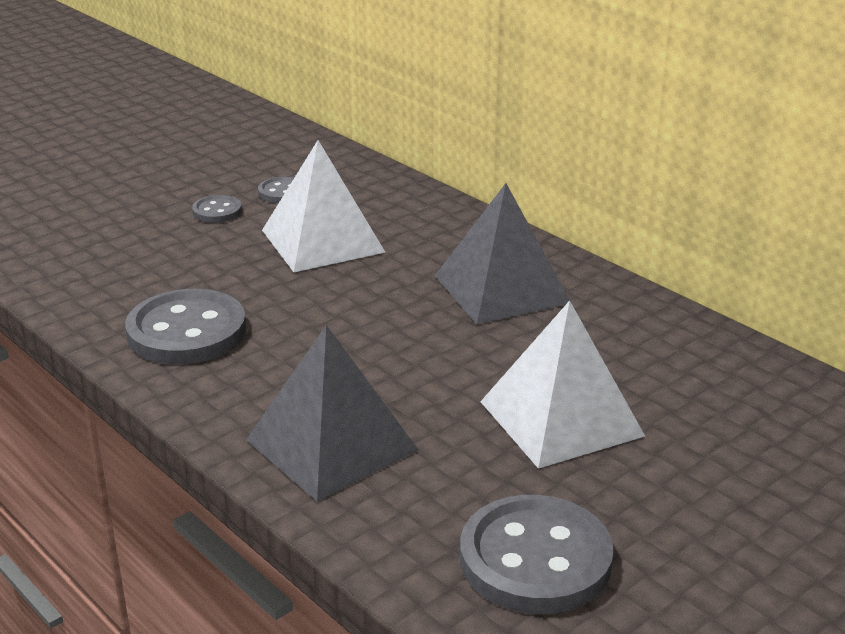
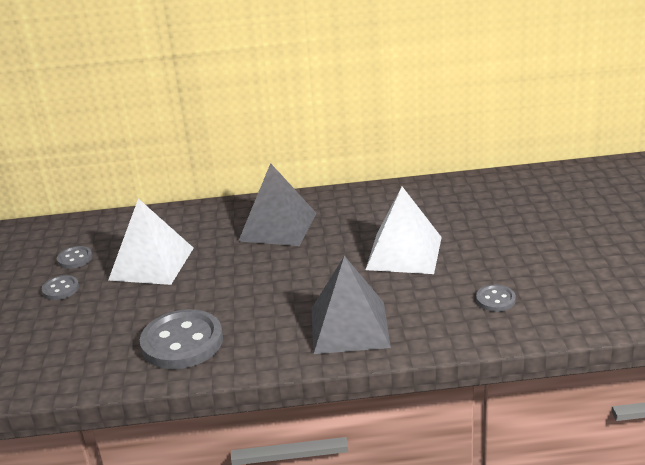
camera: 50 degrees left, 0 degrees up
grey button [460,495,614,614] -> grey button [476,284,516,312], size x0.49

